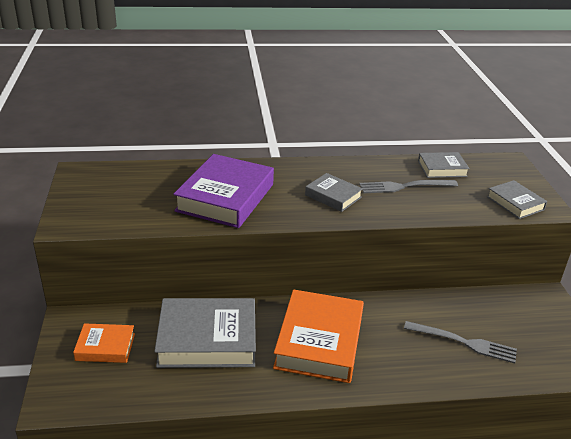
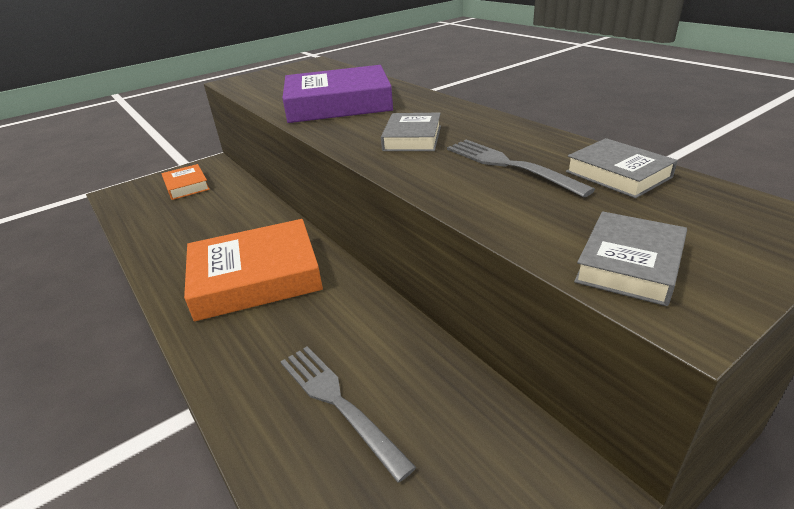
camera: 65 degrees right, 0 degrees up
grey book [154,298,256,368] -> none
grey fork [404,321,517,364] -> grey fork turned 150 degrees clockwise [280,346,416,483]

